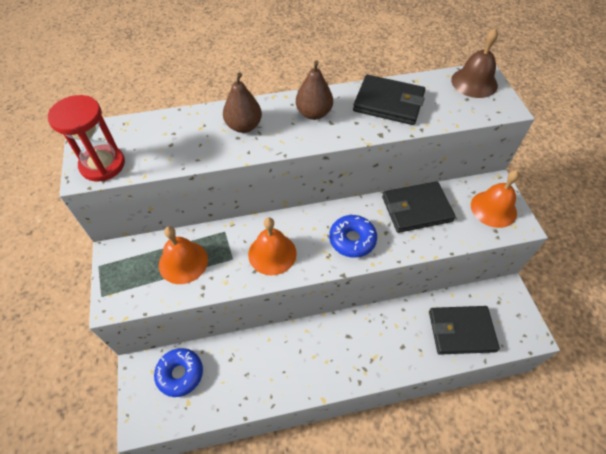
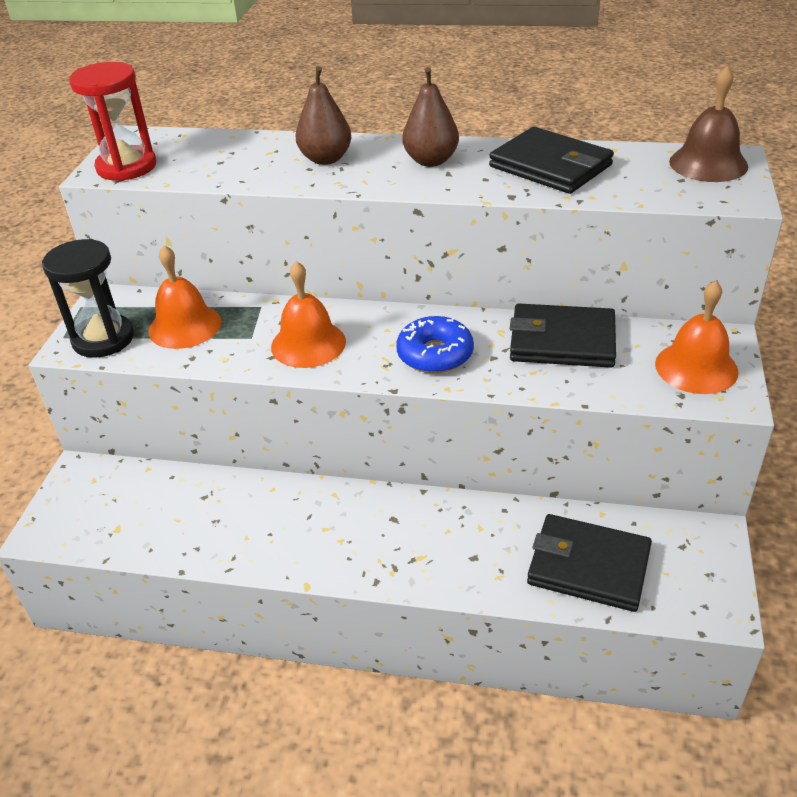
camera: 25 degrees right, 15 degrees down
blue donut [154,348,203,397] -> none
none -> black hourglass [42,239,134,358]

